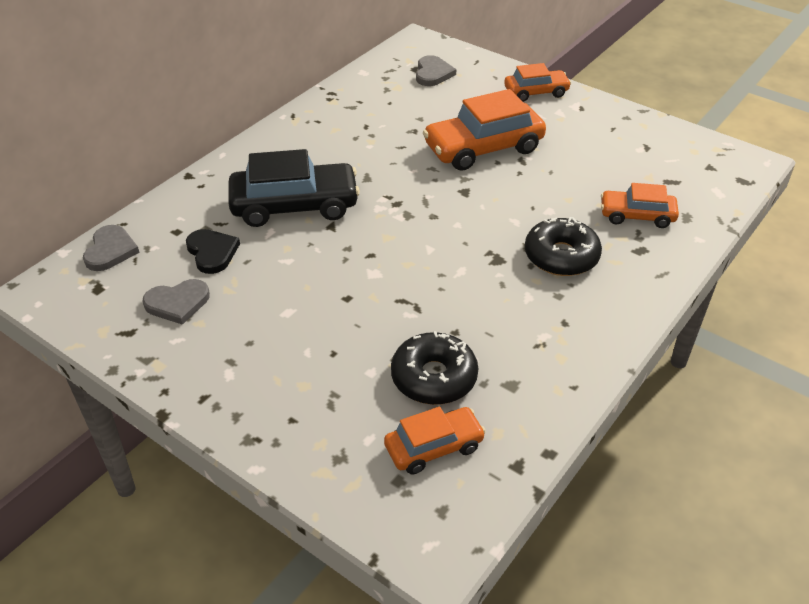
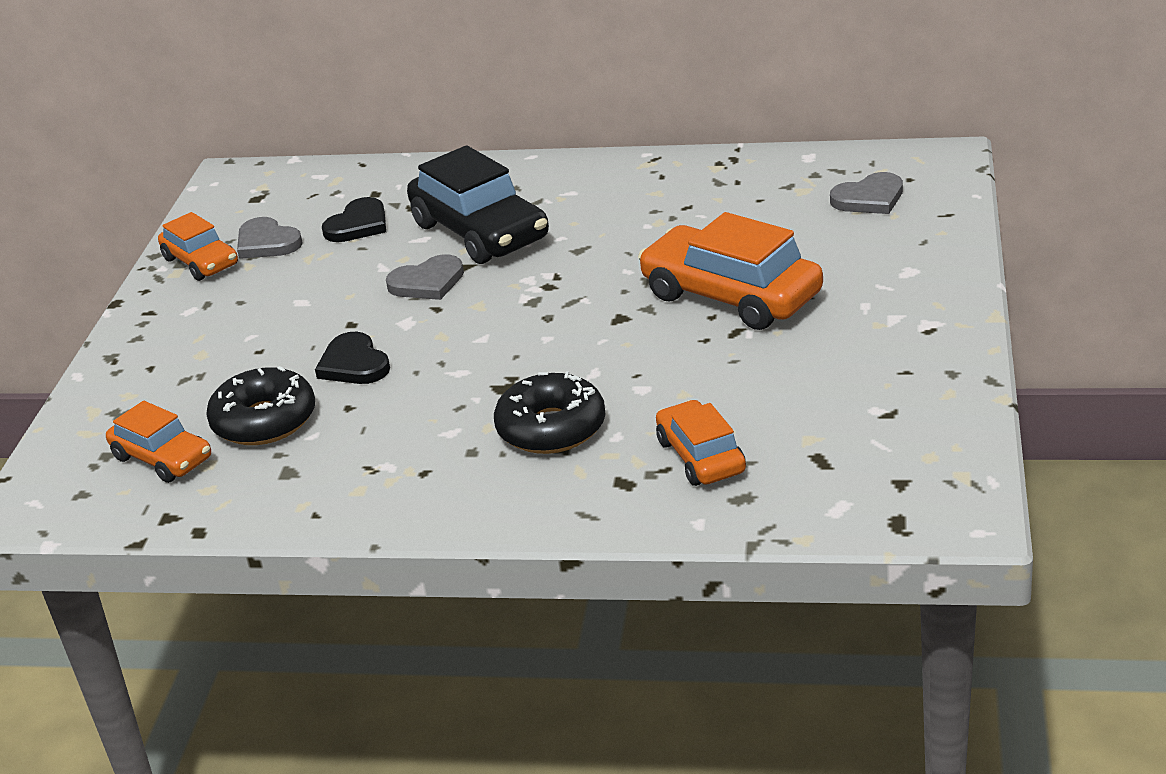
camera: 65 degrees right, 10 degrees down
grey heart [83,225,139,271] -> grey heart moved to [386,254,464,300]
orange car [504,63,571,102] -> orange car moved to [158,212,238,281]
none -> black heart [315,332,390,384]

